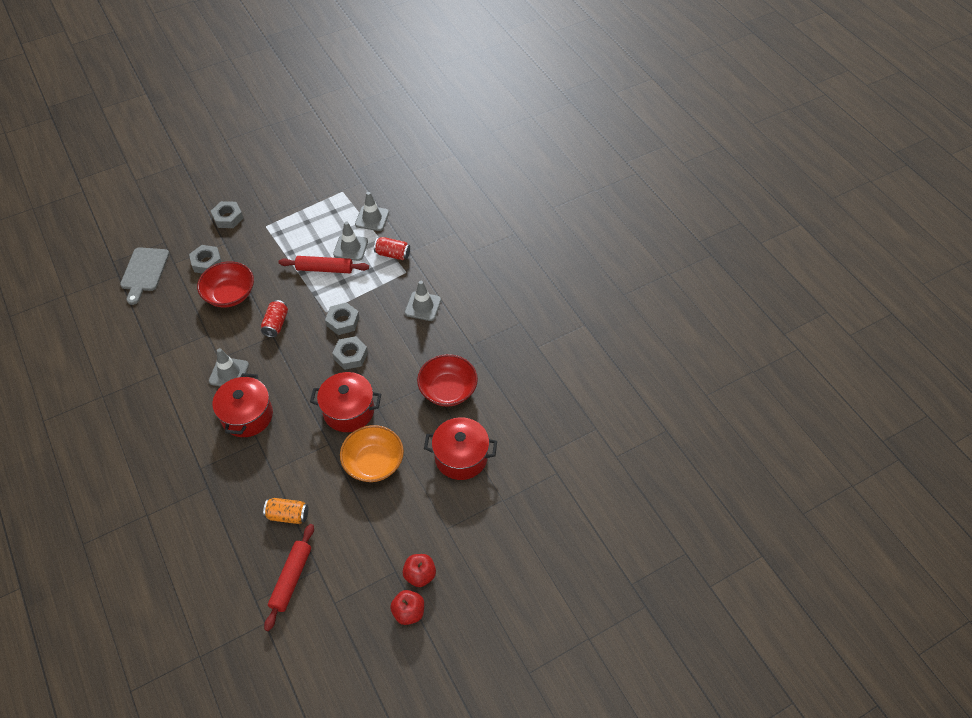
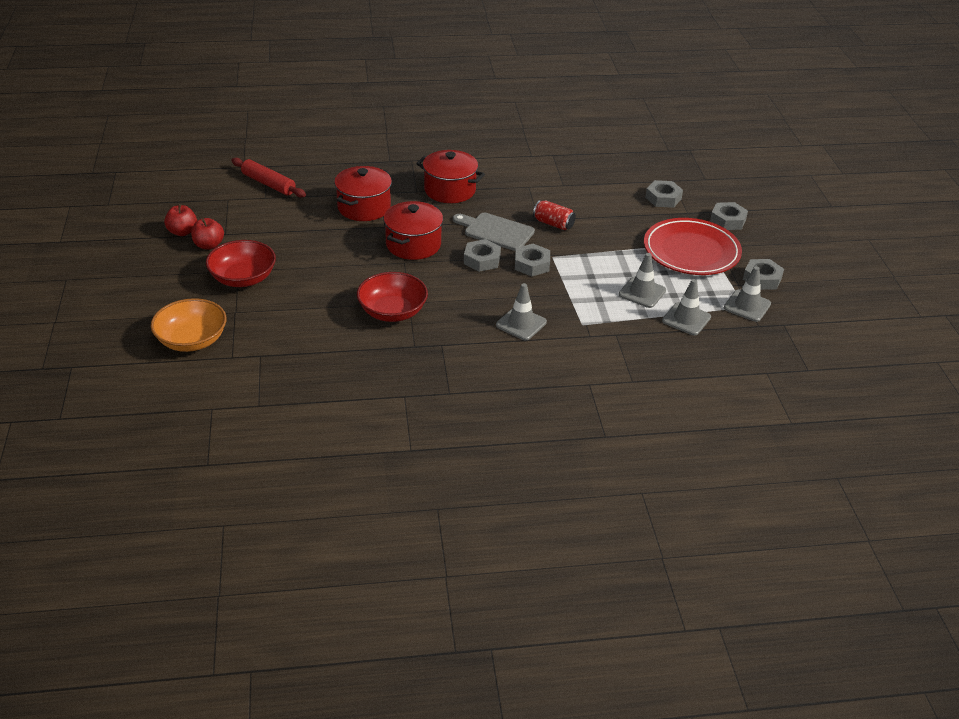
camera: 110 degrees right, 15 degrees down
grey cutting board [120,247,169,305] -> grey cutting board moved to [453,213,535,251]
red bowl [197,261,254,307] -> red bowl moved to [206,240,276,287]
grey traffic cone [209,348,249,387] -> grey traffic cone moved to [724,266,771,322]
orange can [263,498,308,524] -> none
red rolling pin [279,256,369,273] -> none
orange bowl [340,425,404,482] -> orange bowl moved to [151,298,226,352]
red can [374,237,410,260] -> none
red pot [424,417,497,480] -> red pot moved to [334,166,392,221]
none -> red plate [644,218,742,275]
none -> grey nut [743,259,784,290]

